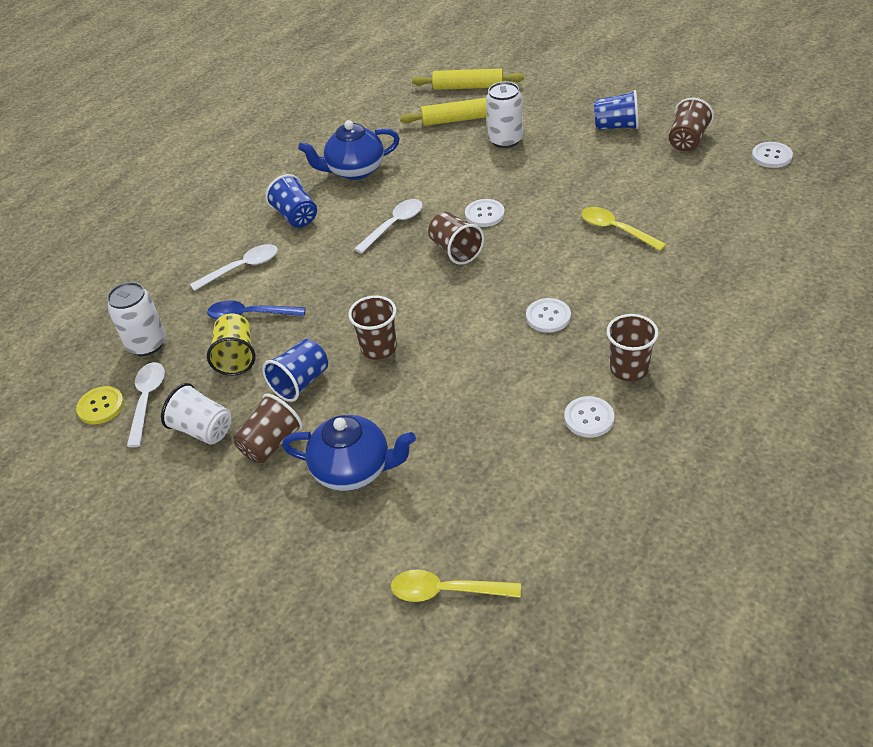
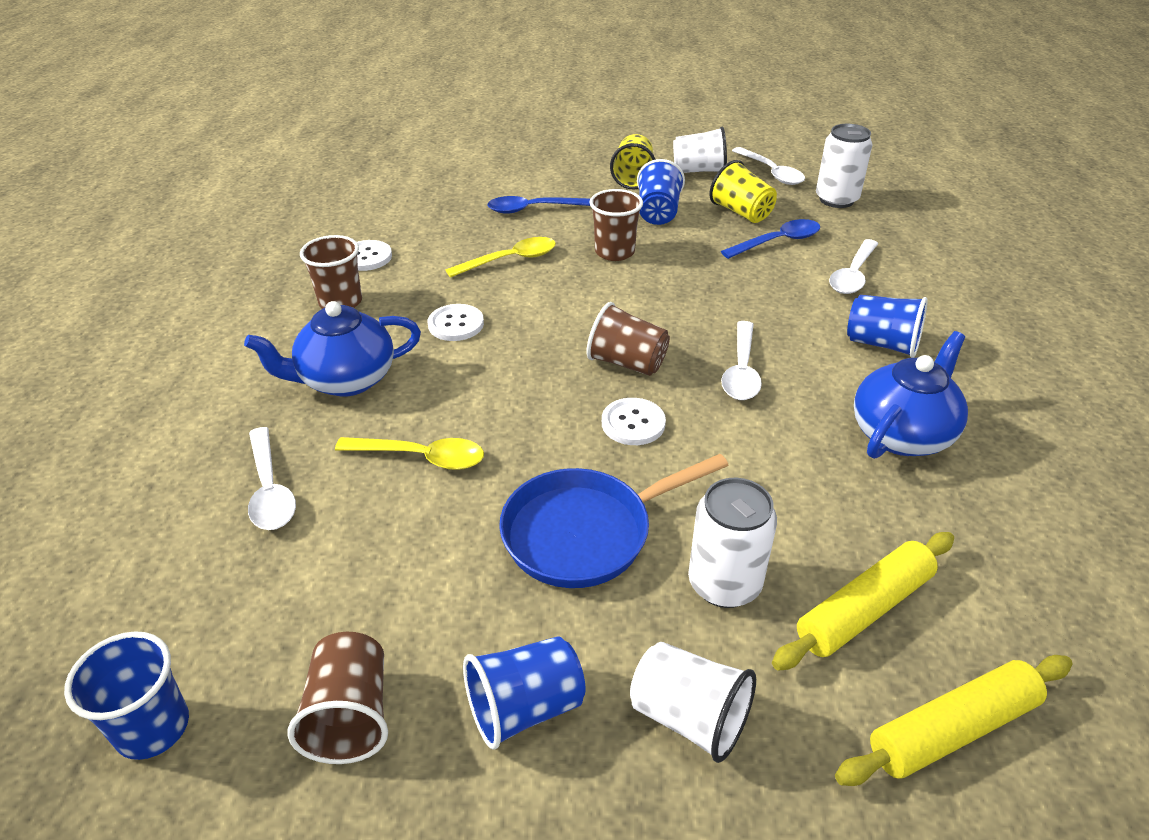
camera: 145 degrees right, 5 degrees down
yellow button [76,386,124,424] -> none
brown cup [233,394,303,463] -> yellow cup [610,134,656,189]
blue teapot [282,415,416,491] -> blue teapot moved to [244,301,421,397]
yellow spoon [391,570,521,602] -> yellow spoon moved to [445,237,556,278]
white button [752,142,793,168] -> blue cup [64,631,189,760]
none -> white spoon [248,427,296,530]
none -> blue spoon [487,196,590,214]
none -> blue pan [499,454,728,588]
none -> white cup [630,642,756,763]

